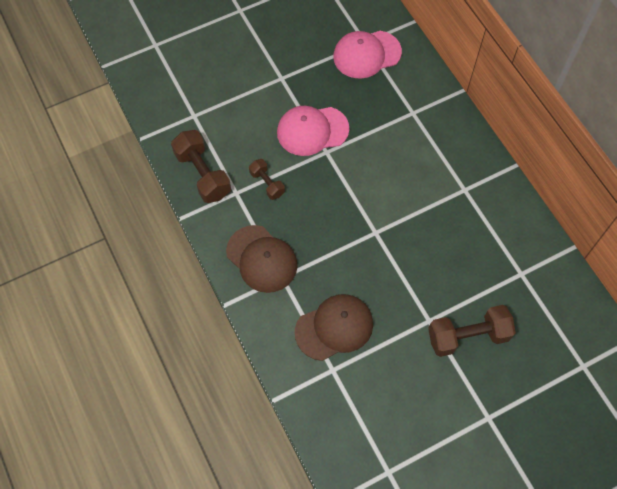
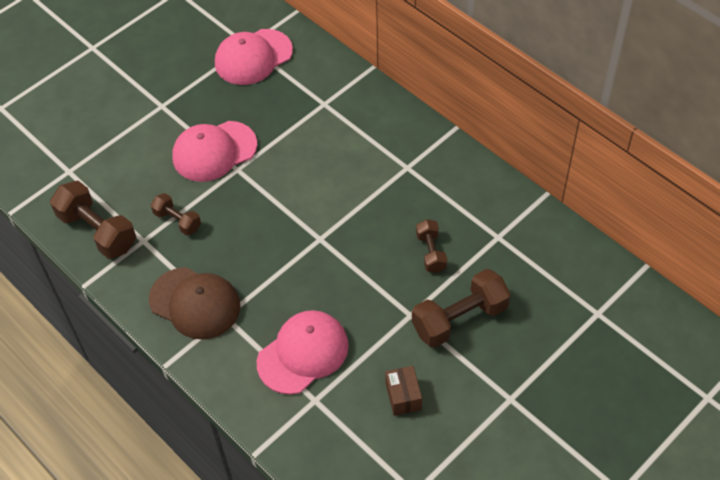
camera: 15 degrees left, 10 degrees down
brown cap [295,294,373,361] -> pink cap [257,310,349,395]
none -> brown box [385,366,422,416]
none -> brown dumbbell [416,219,447,273]

